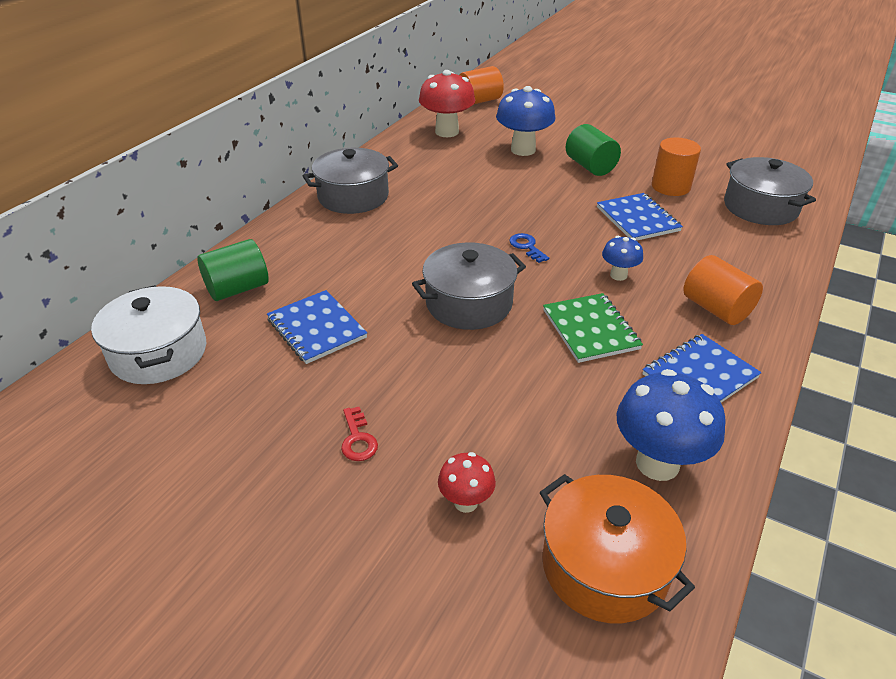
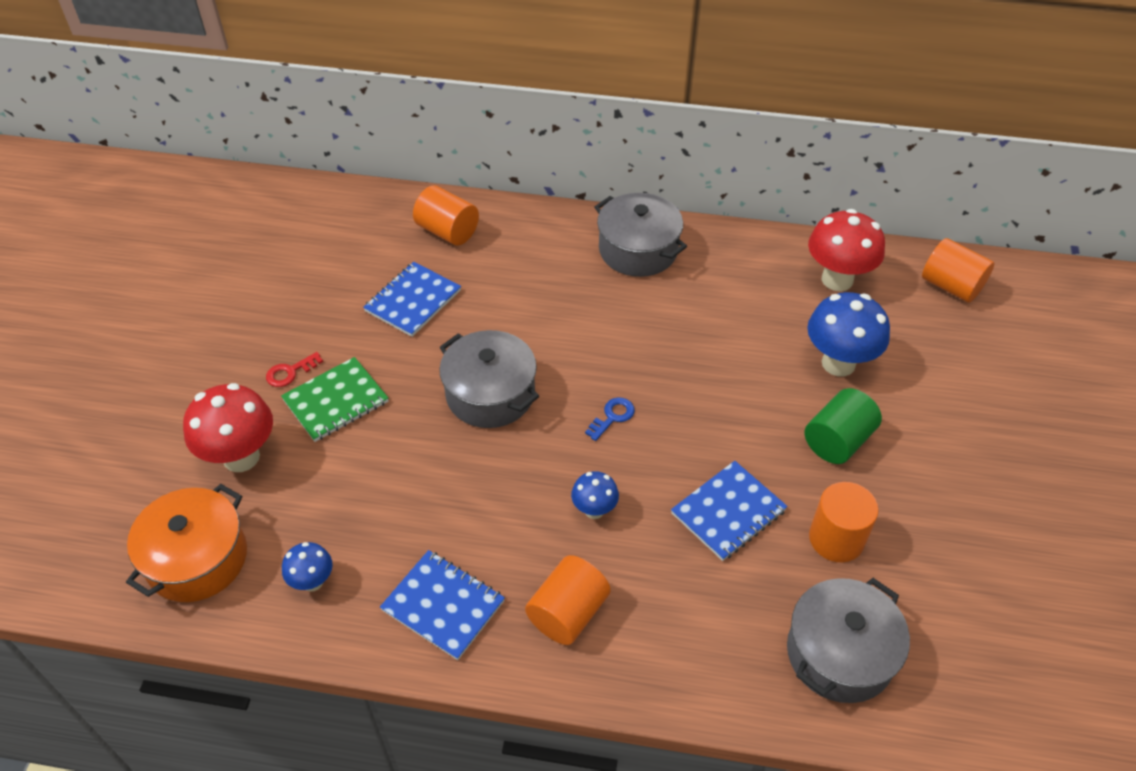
camera: 70 degrees right, 10 degrees up
white pot [91,285,206,384] -> none
green cylinder [197,239,269,301] -> orange cylinder [413,185,479,245]
red mushroom [438,452,496,513] -> red mushroom [183,383,273,472], size x1.87
green notebook [543,293,643,363] -> green notebook moved to [281,357,388,442]
blue mushroom [617,369,726,481] -> blue mushroom [282,542,333,592], size x0.54

